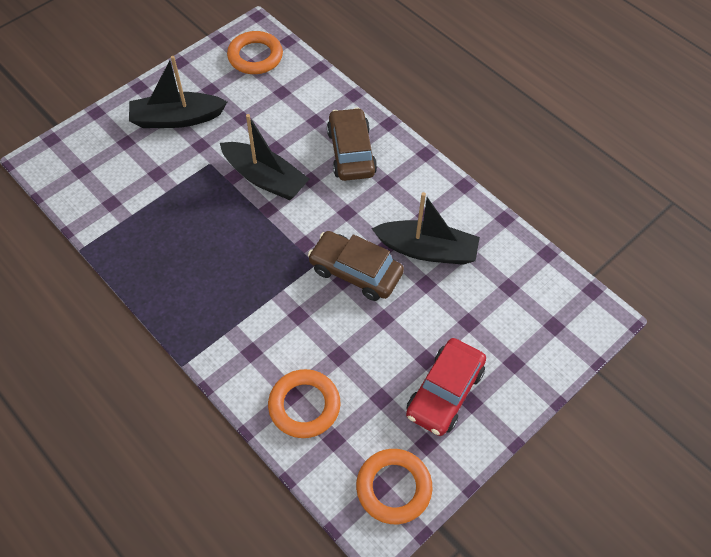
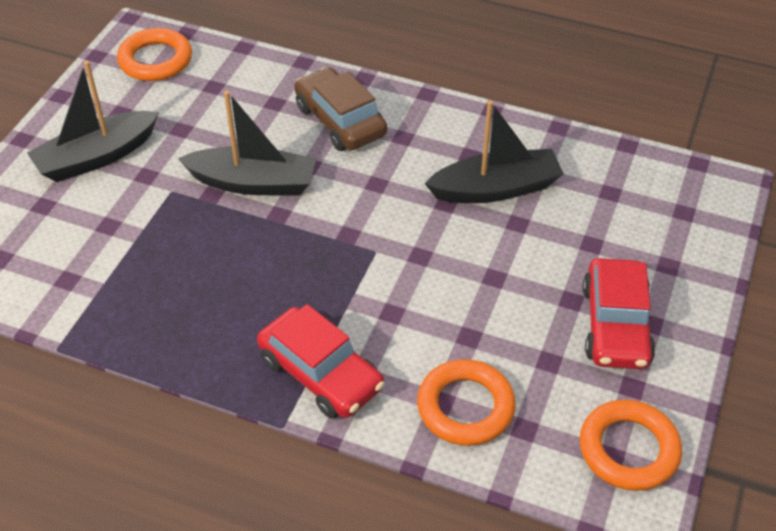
camera: 25 degrees left, 10 degrees down
brown car [308,231,404,301] -> none
none -> red car [257,304,384,419]

